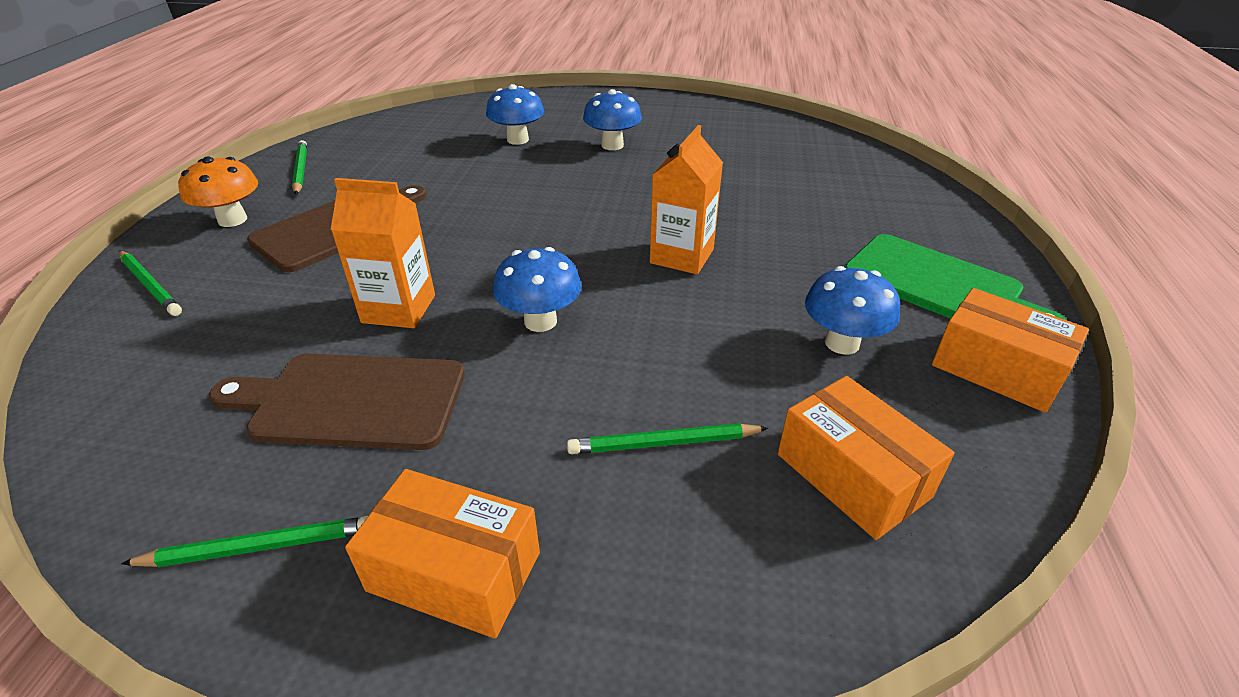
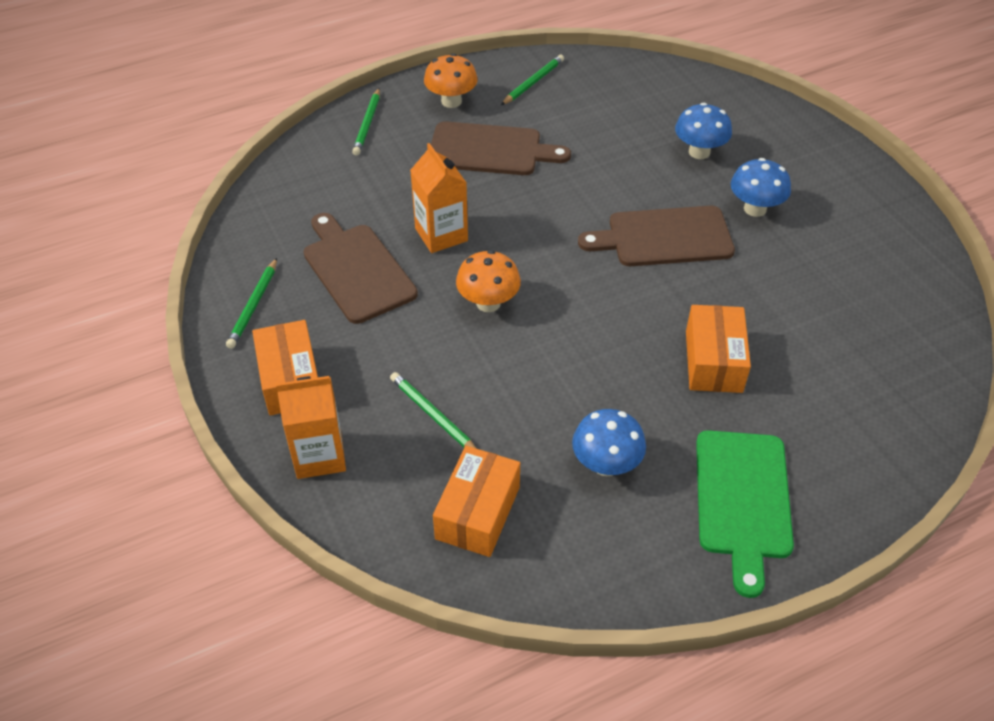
camera: 55 degrees right, 10 degrees up
green pencil [121,516,368,567] -> green pencil turned 60 degrees clockwise [226,258,277,349]
blue mushroom [493,247,582,332] -> orange mushroom [456,250,521,312]
orange carton [650,125,723,274] -> orange carton moved to [276,376,346,479]
orange box [932,288,1089,413] -> orange box moved to [686,305,751,393]
none -> brown cutting board [578,206,735,266]

